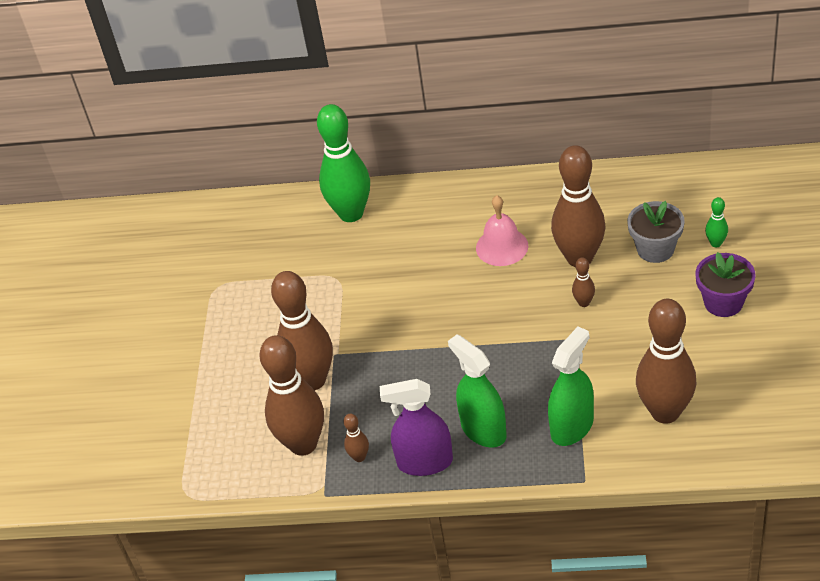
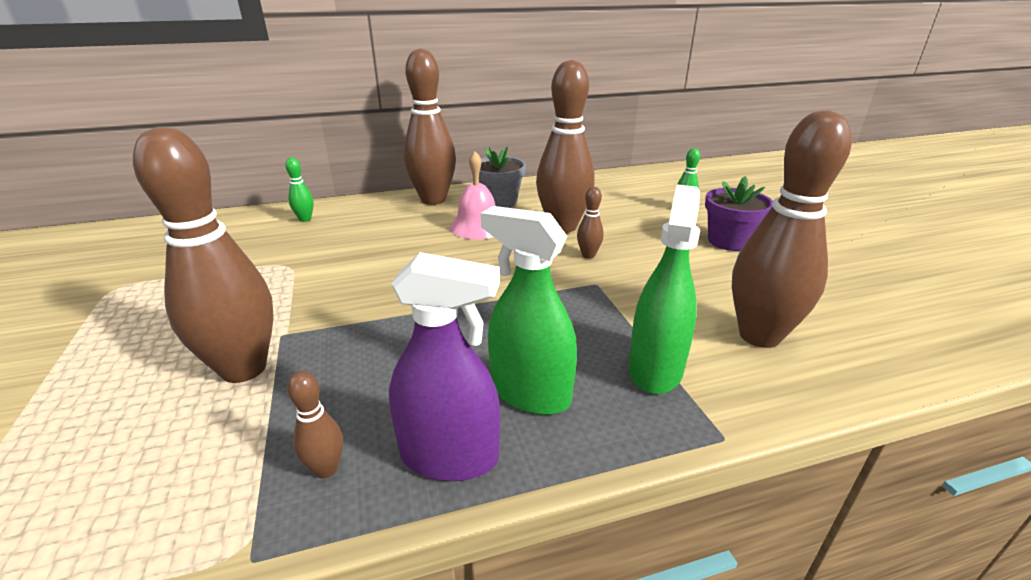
camera: 25 degrees left, 15 degrees down
brown bowling pin [260,335,324,456] -> brown bowling pin moved to [403,48,456,205]
green bowling pin [317,104,370,222] -> green bowling pin [285,157,314,222], size x0.42
purple spray bottle [380,379,453,476] -> purple spray bottle turned 150 degrees counterclockwise [389,252,500,481]
grey flower pot [627,201,685,263] -> grey flower pot moved to [479,146,526,208]

